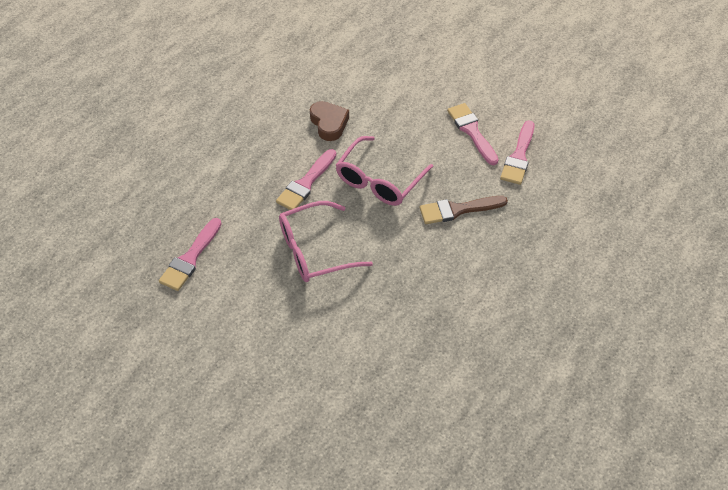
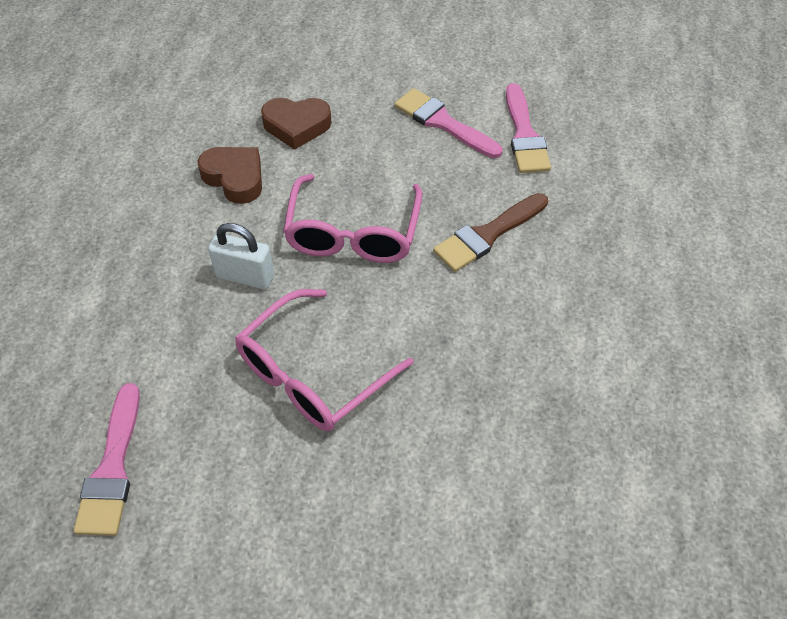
camera: 25 degrees left, 0 degrees up
pink brush [276,149,336,210] -> white padlock [208,223,274,289]
none -> brown heart [261,98,332,150]

